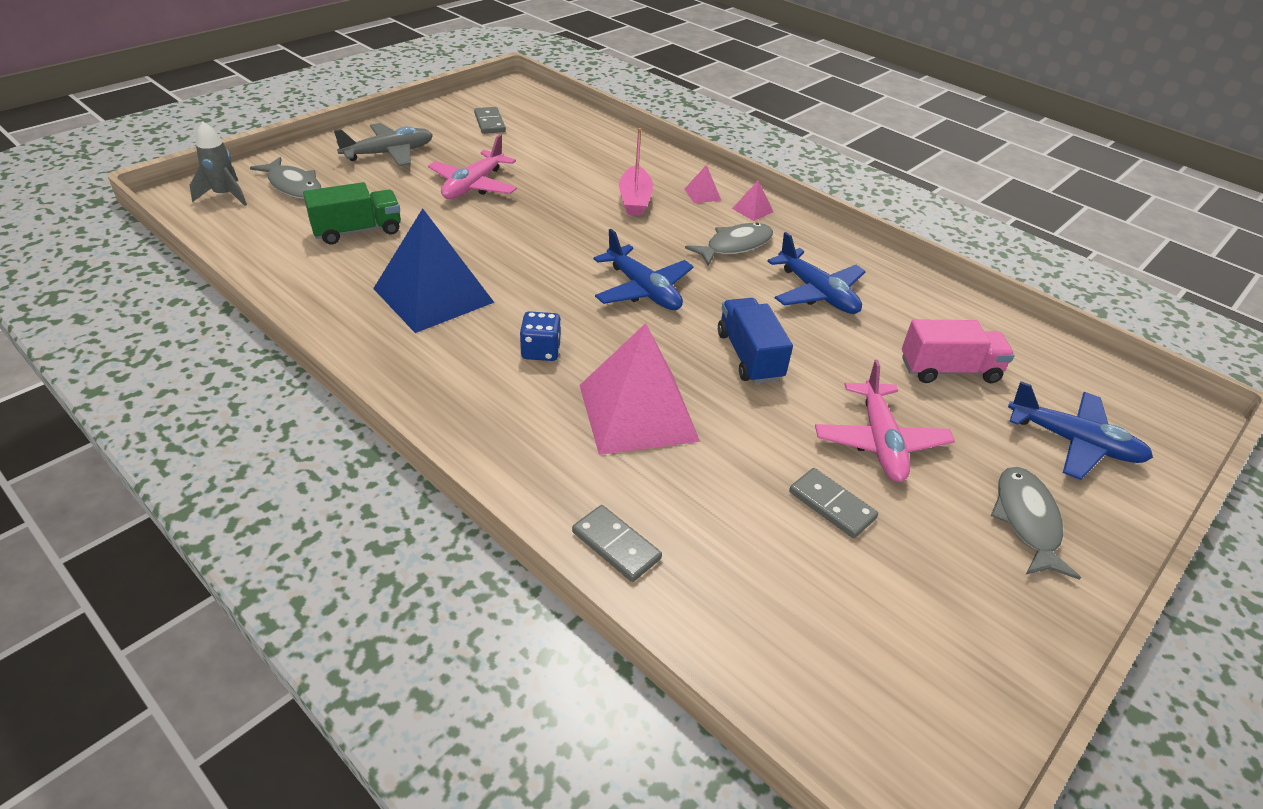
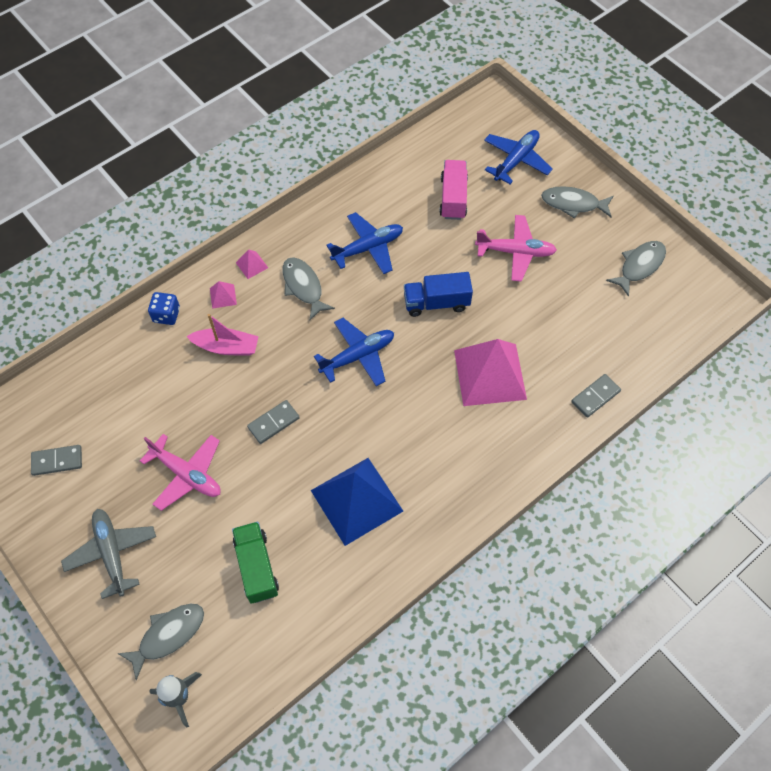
camera: 80 degrees left, 20 degrees up
blue dice [520,311,561,361] -> blue dice moved to [148,292,180,325]
grey domino [789,468,878,538] -> grey domino moved to [247,400,300,444]
none -> grey fish [606,241,666,297]

